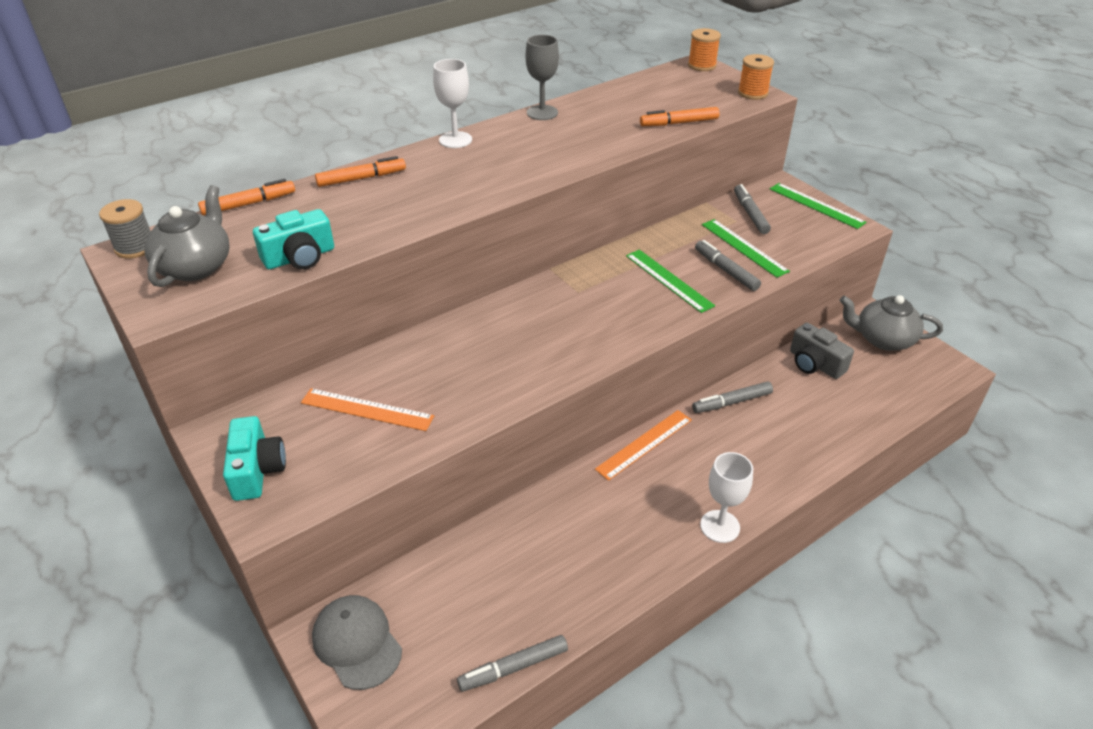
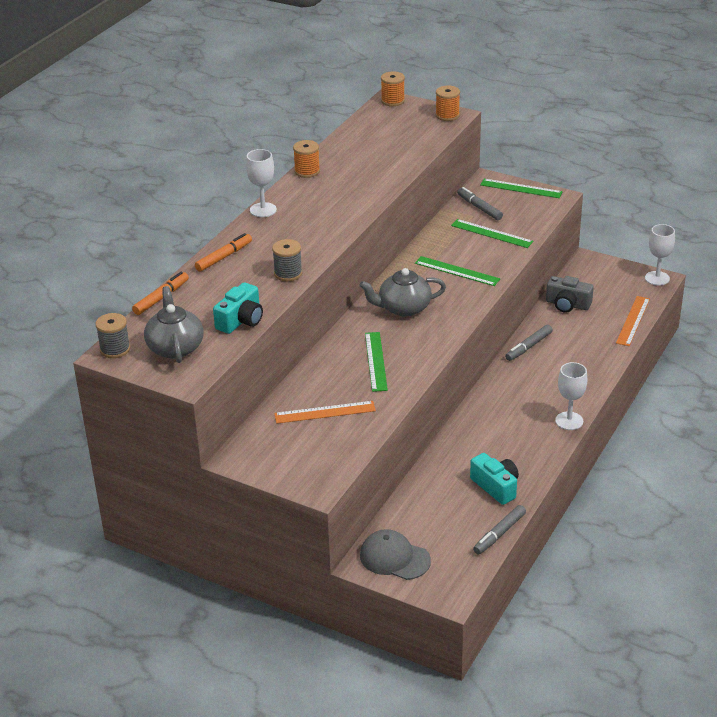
camera: 25 degrees left, 5 degrees down
turquoise camera [223,416,286,501] -> turquoise camera moved to [470,453,519,505]
grey goblet [526,35,559,120] -> orange spool [293,140,320,178]
orange ruler [595,410,692,481] -> orange ruler moved to [616,296,650,346]
orange marker [640,107,719,126] -> none
grey marker [695,240,761,291] -> none
grey teapot [840,295,943,351] -> grey teapot moved to [359,268,446,317]
none -> grey spool [272,239,302,281]
none -> green ruler [365,332,388,392]
none -> white goblet [645,224,675,286]

